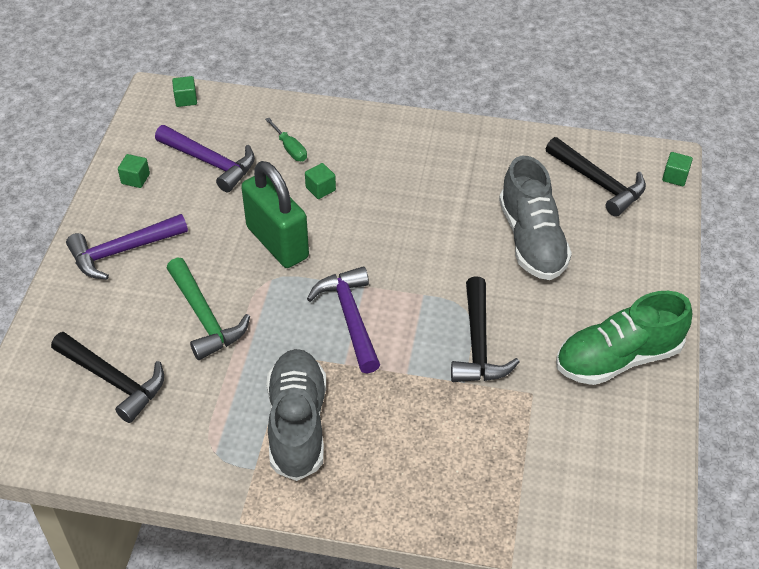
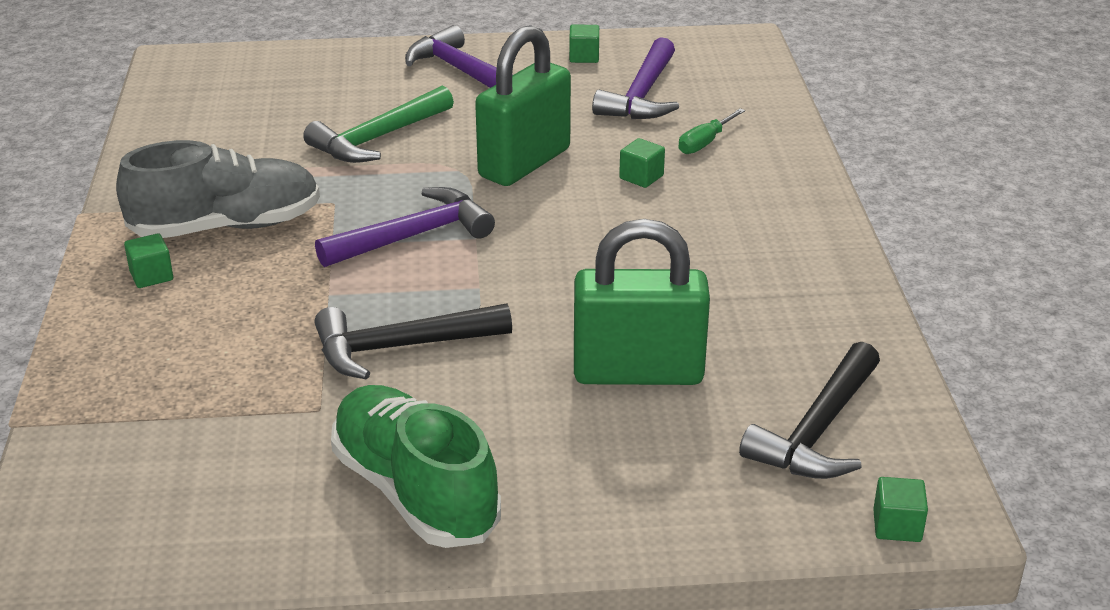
camera: 75 degrees right, 15 degrees down
black hammer [51,332,164,423] -> none
green cube [172,76,197,107] -> green cube moved to [124,233,173,288]
grey shoe [499,156,572,280] -> green padlock [574,219,710,385]

